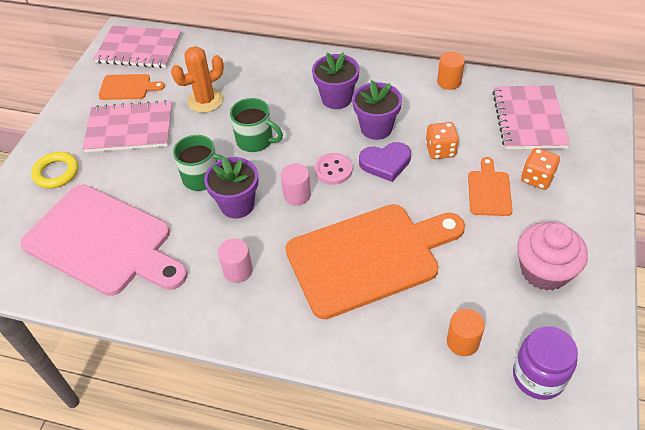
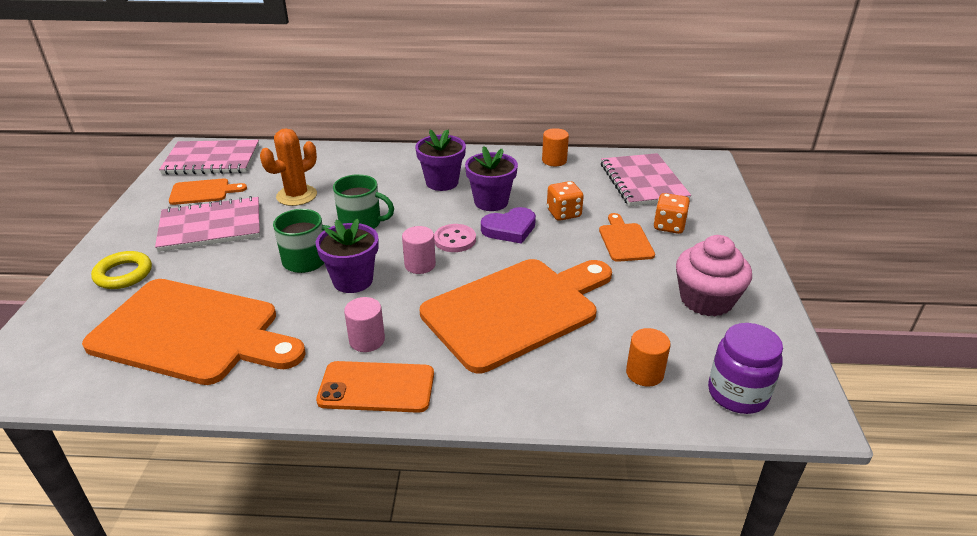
camera: 15 degrees left, 15 degrees down
pink cutting board [20,185,187,296] -> orange cutting board [82,279,306,385]
none -> orange phone [316,361,434,413]

